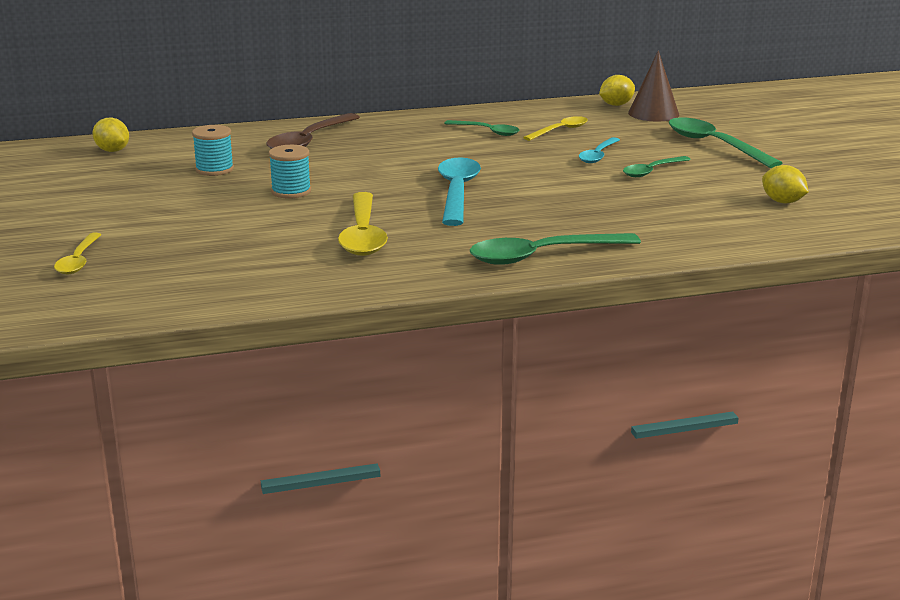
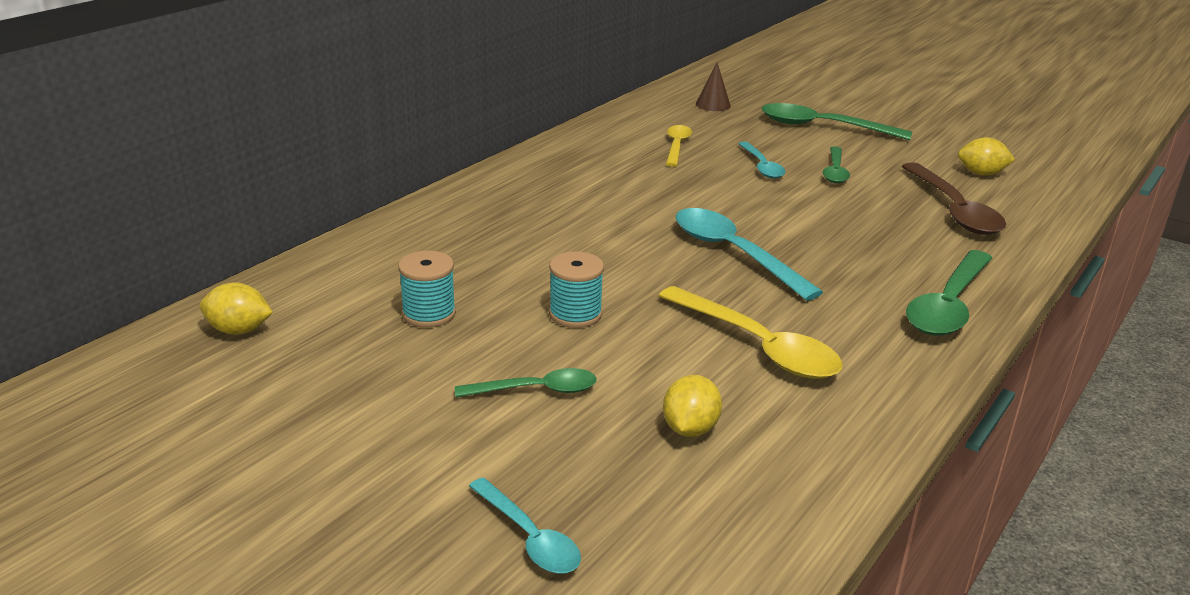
camera: 40 degrees left, 5 degrees up
yellow spoon [54,233,101,275] -> turquoise spoon [469,477,581,574]
brown spoon [267,113,360,149] -> brown spoon moved to [902,162,1006,235]
green spoon [444,120,520,136] -> green spoon moved to [455,368,597,397]
yellow lemon [599,75,635,106] -> yellow lemon moved to [663,375,722,437]
brown cone [628,50,679,121] -> brown cone [696,62,731,111], size x0.65

